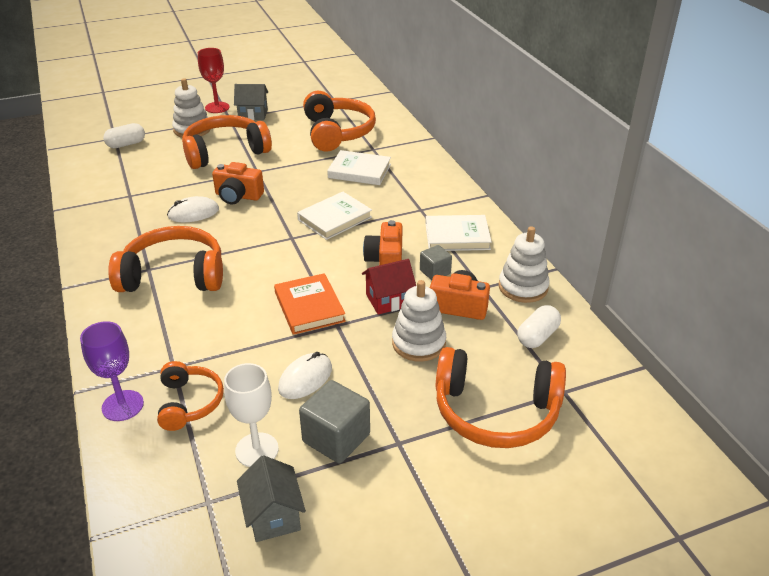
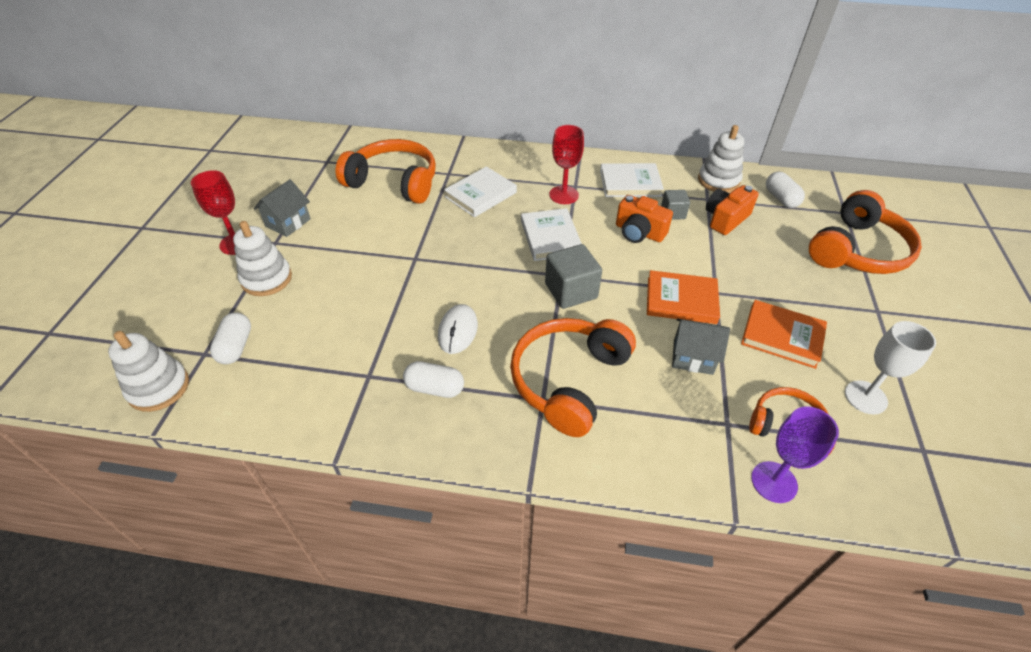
camera: 60 degrees left, 10 degrees up
orange headphones [182,115,272,169] -> none
orange camera [212,162,264,204] -> none
grey house [237,455,306,542] -> grey house moved to [672,318,730,375]
white mouse [278,352,332,399] -> orange book [741,300,827,369]
grey cube [299,380,370,463] -> grey cube moved to [545,244,602,309]
red house [362,259,416,315] -> none
white stacking toy [392,280,446,362] -> white stacking toy moved to [108,331,189,412]
white book [425,215,492,251] -> white book turned 60 degrees clockwise [600,163,664,197]
none -> white capsule [403,361,464,398]
none -> red goblet [549,125,584,204]

